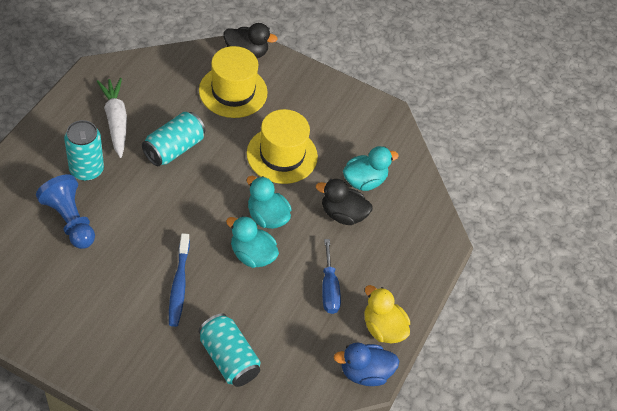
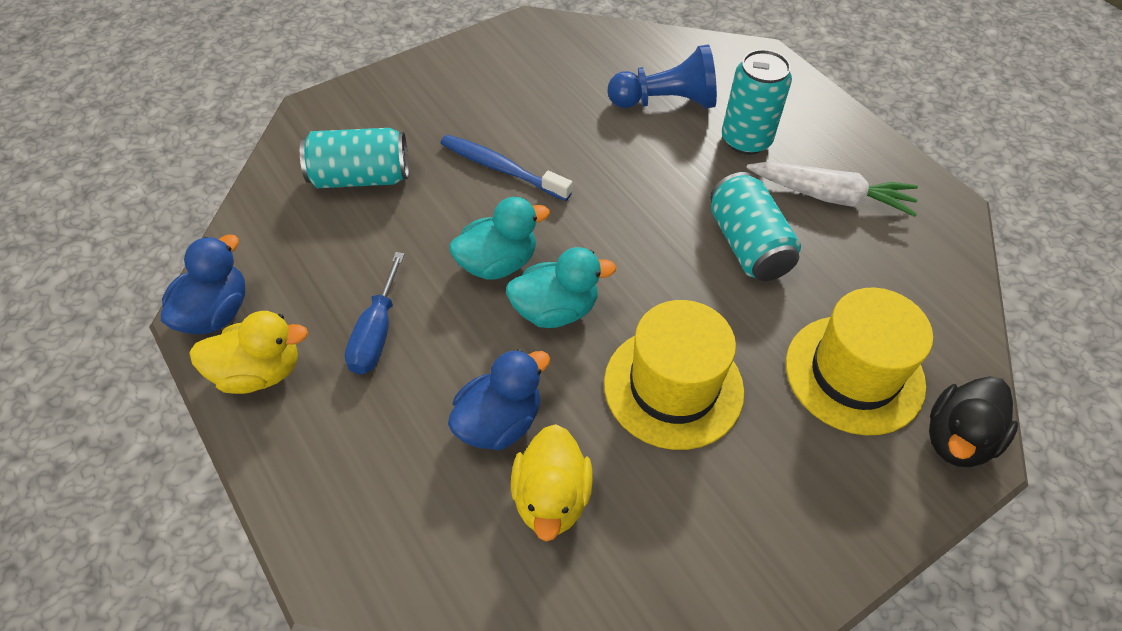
camera: 125 degrees right, 0 degrees up
black duck [316,179,373,225] -> blue duck [448,349,550,450]
blue screwdriver [322,239,341,314] -> blue screwdriver turned 105 degrees counterclockwise [345,252,405,374]
turquoise duck [343,146,398,191] -> yellow duck [511,424,593,541]

